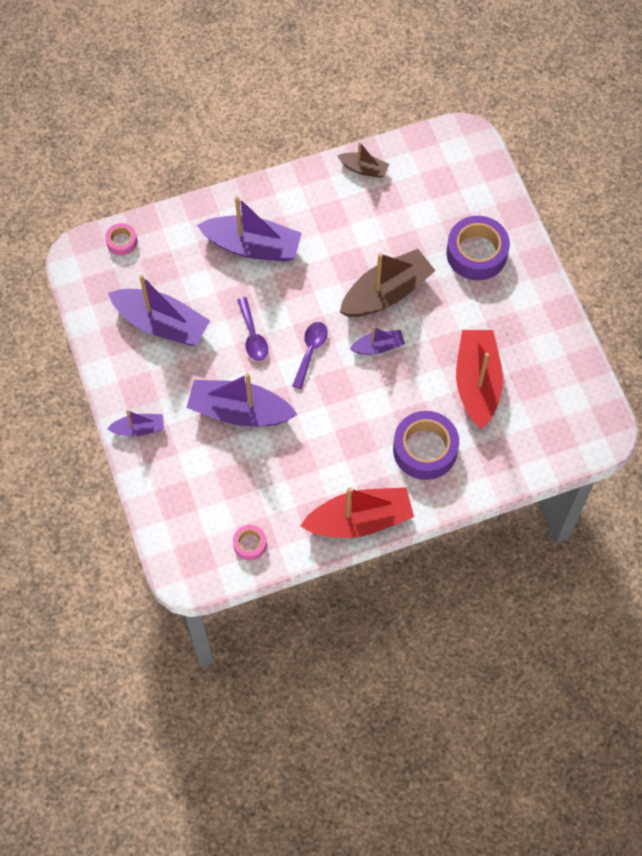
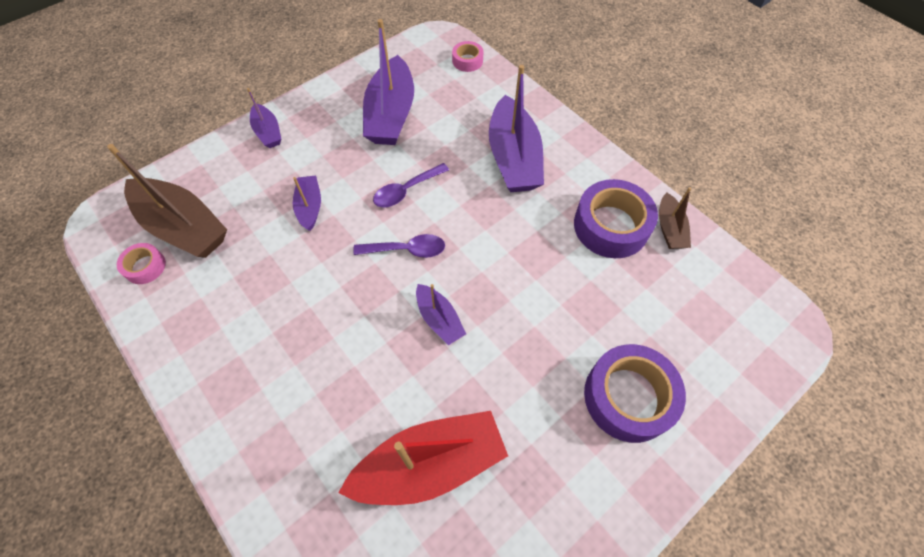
camera: 70 degrees right, 5 degrees down
purple boat [187,373,298,426] -> purple boat [293,176,321,231], size x0.52
red boat [300,487,414,538] -> none
brown boat [340,249,436,317] -> brown boat moved to [107,144,227,258]
purple tape [393,411,459,480] -> purple tape moved to [574,179,658,258]

